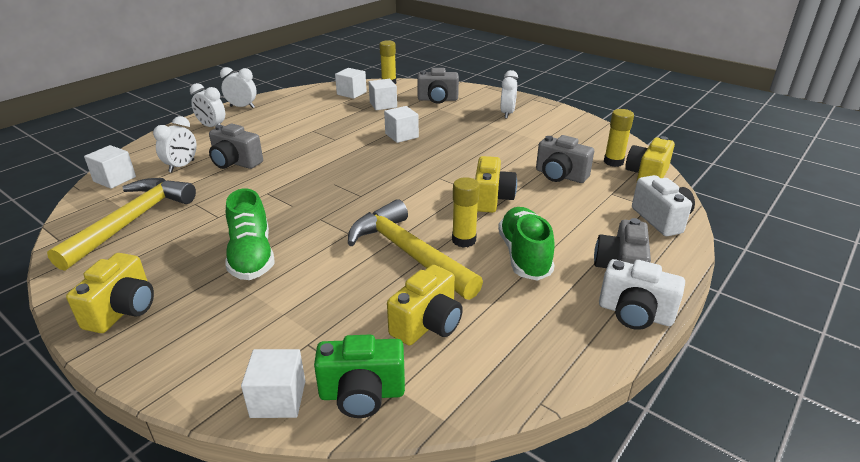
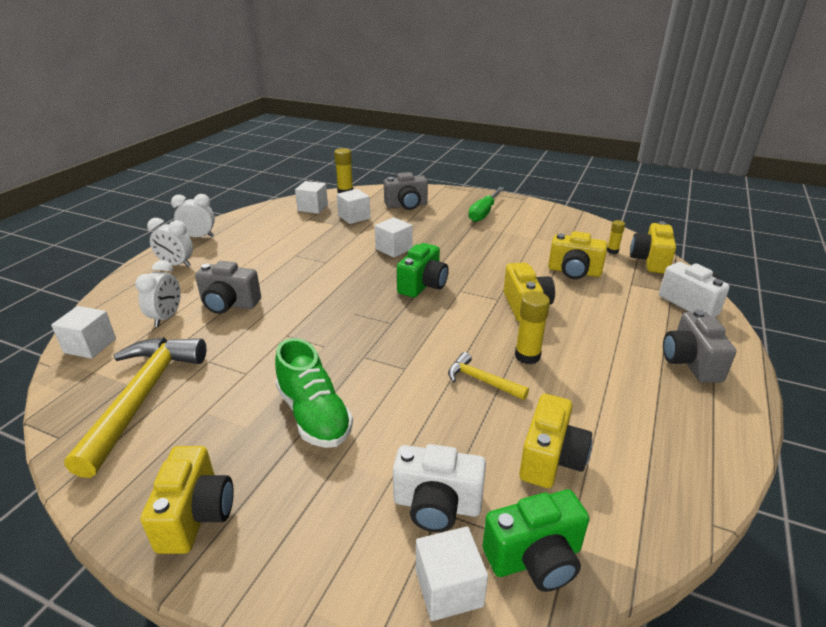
camera: 15 degrees left, 0 degrees up
yellow hammer [348,199,483,300] -> yellow hammer [448,352,529,400], size x0.48
green shoe [498,207,555,281] -> none
white clock [500,70,518,119] -> green screwdriver [468,187,504,222]
grey camera [536,135,594,183] -> yellow camera [548,231,607,279]
white camera [599,259,685,330] -> white camera moved to [393,444,486,532]
yellow glue stick [604,109,634,167] -> yellow glue stick [607,220,625,254], size x0.60
none -> green camera [397,243,449,298]

